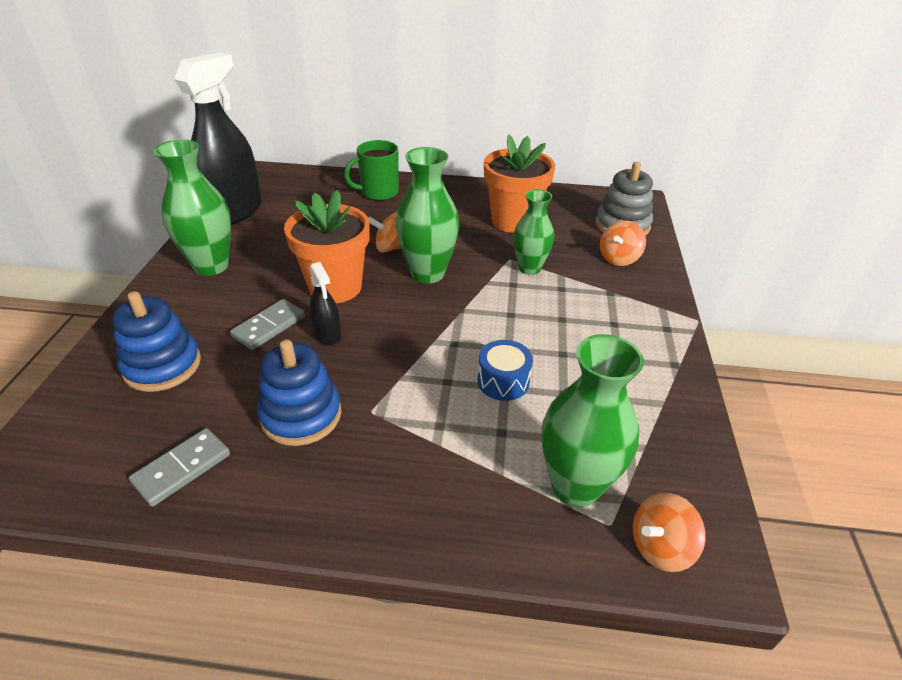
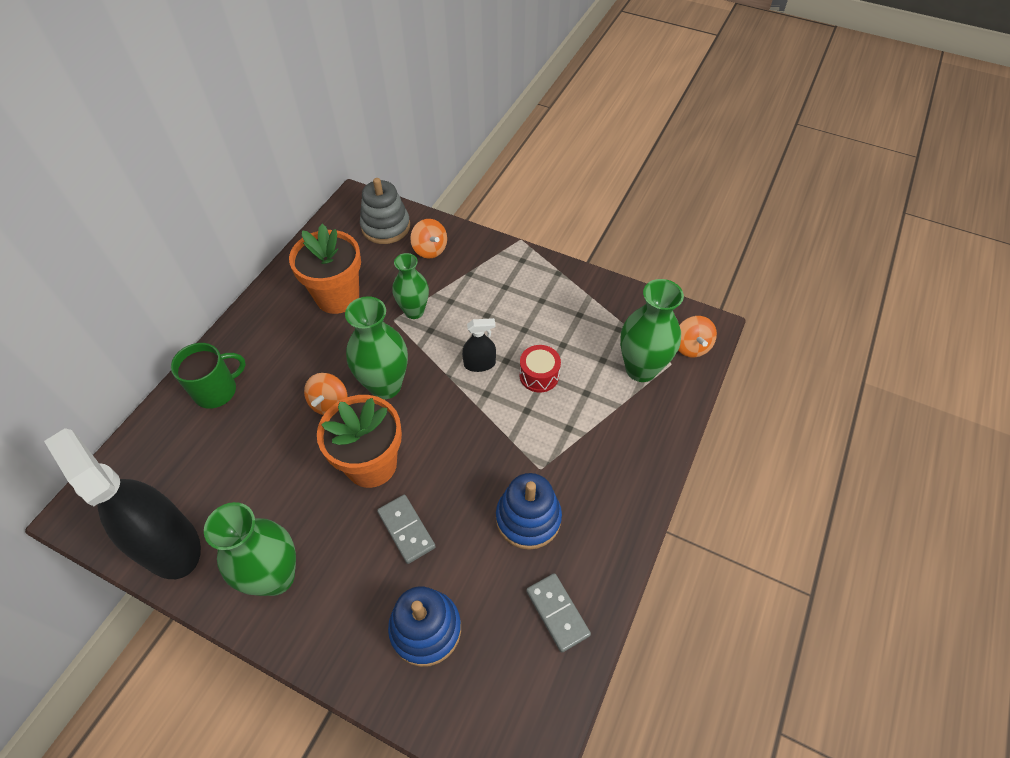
camera: 70 degrees left, 15 degrees up
black spray bottle [309,262,341,345] -> black spray bottle moved to [462,318,496,372]
green mug [344,140,399,201] -> green mug turned 120 degrees counterclockwise [171,343,246,409]
blue drum [477,340,533,401] -> red drum [520,345,561,392]

